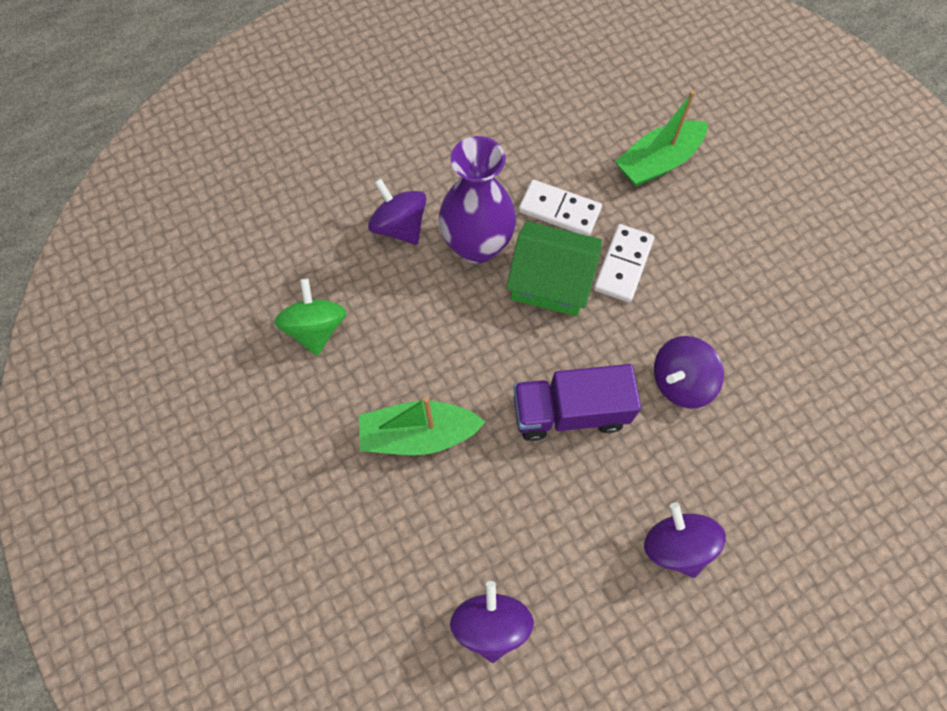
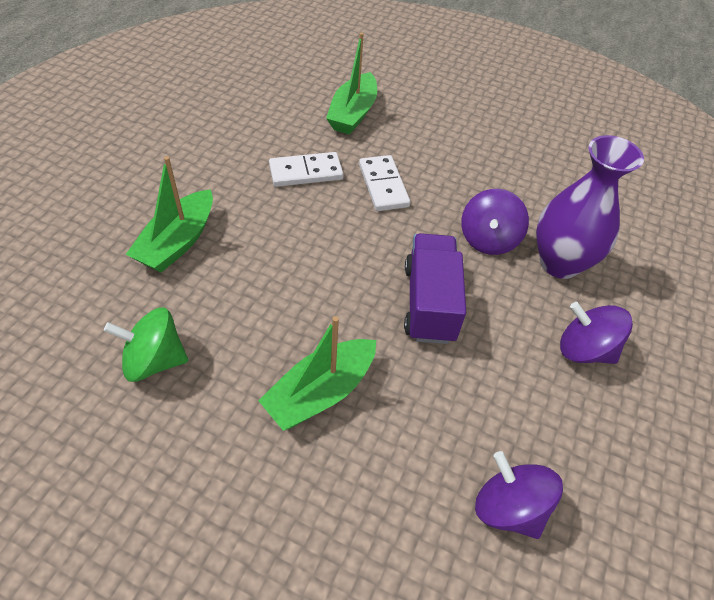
camera: 40 degrees left, 15 degrees down
green spinning top [274,278,346,356] -> green spinning top turned 45 degrees counterclockwise [104,307,188,382]
purple spinning top [368,179,426,245] -> green boat [125,156,213,273]
purple vase [439,136,516,264] -> purple vase moved to [536,135,644,279]
green house [506,221,602,316] -> none
purple truck [513,364,641,441] -> purple truck turned 135 degrees clockwise [404,233,466,344]

